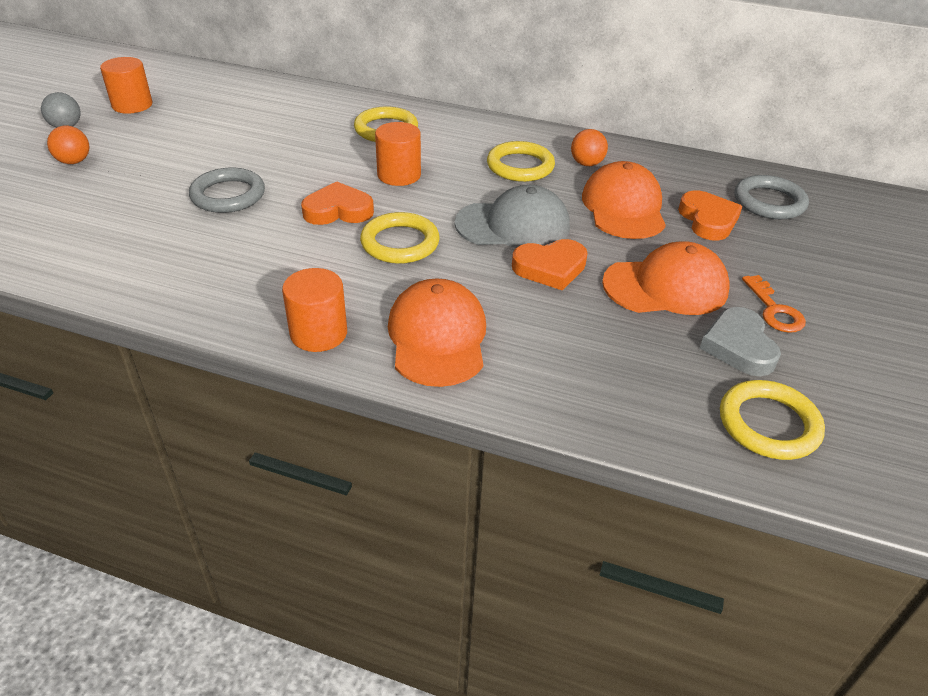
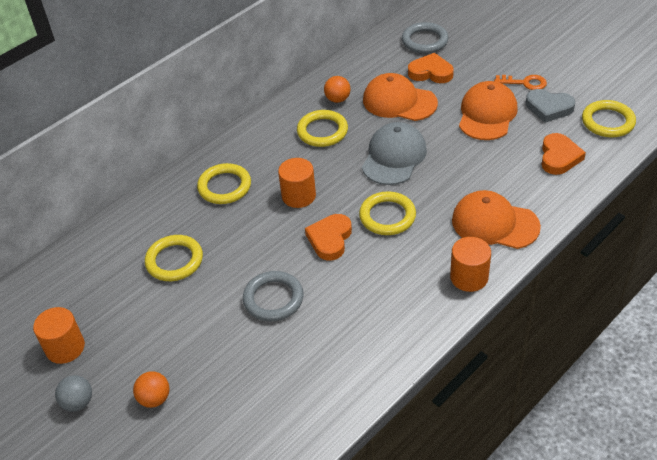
camera: 60 degrees left, 5 degrees up
orange heart [512,239,588,291] -> orange heart moved to [541,133,586,175]
none -> yellow ring [145,235,203,281]

